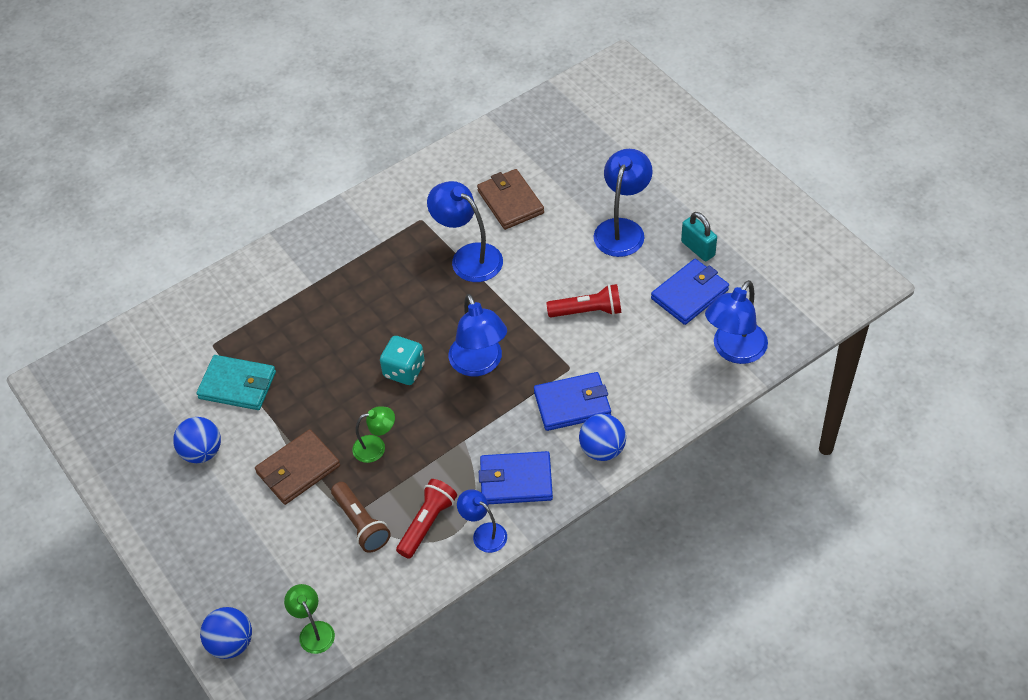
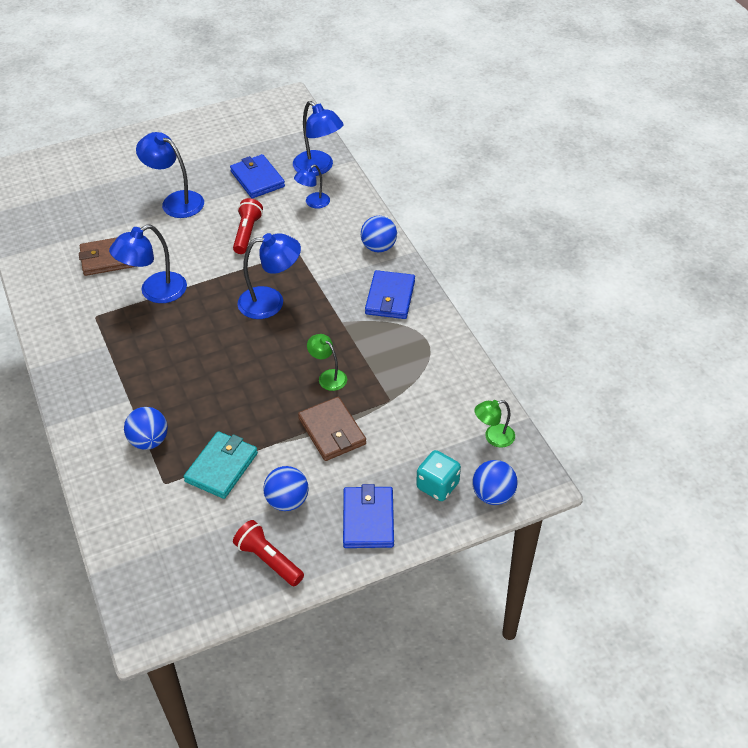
camera: 80 degrees left, 5 degrees down
brown flashlight [331,482,391,553] -> none
green lamp [352,406,395,463] -> green lamp turned 45 degrees counterclockwise [307,334,347,391]
turquoise dice [380,336,425,385] -> turquoise dice moved to [416,450,461,501]
red flashlight [396,479,457,559] -> red flashlight moved to [233,520,304,586]
blue lamp [457,489,507,553] -> blue lamp moved to [294,165,330,209]
blue wallet [534,372,611,431] -> blue wallet moved to [343,484,394,548]
turquoise padlock [681,212,717,261] -> none
none -> blue ball [124,407,168,450]

